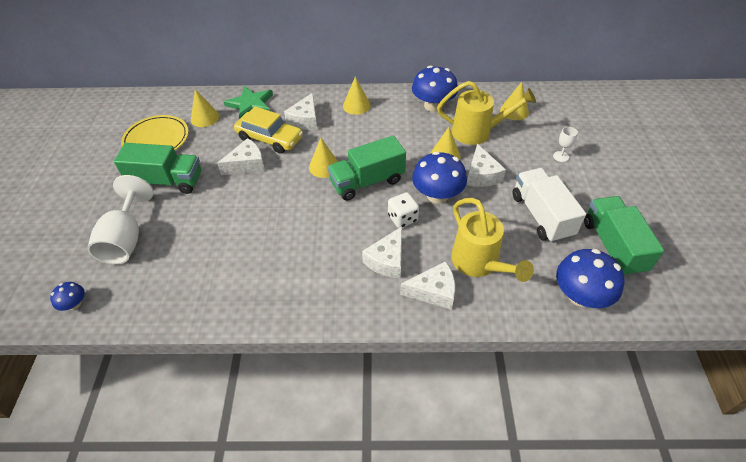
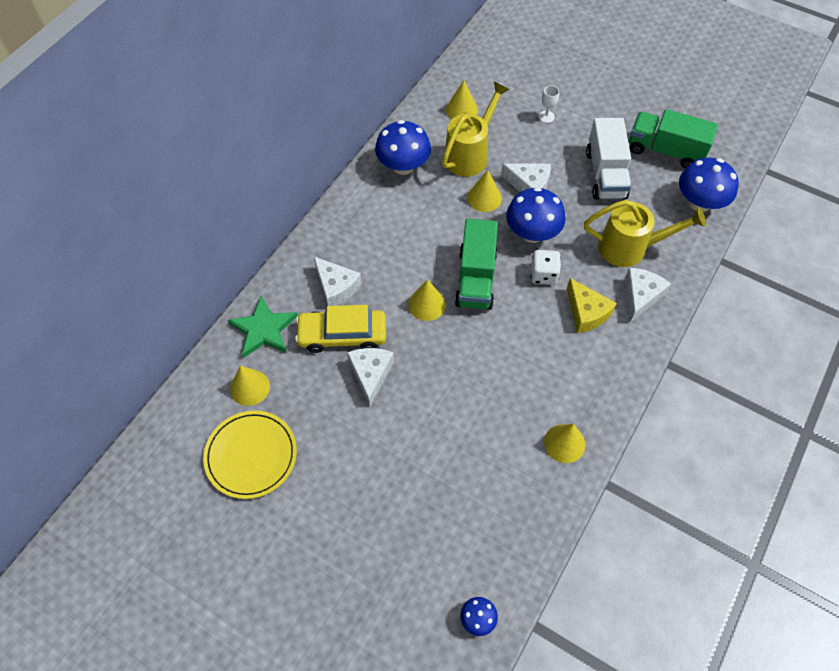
camera: 60 degrees left, 10 degrees up
white goblet [88,175,154,264] -> none
green truck [114,143,201,194] -> none
yellow car [234,106,303,154] -> yellow car turned 150 degrees counterclockwise [295,305,386,353]
yellow cone [343,77,371,115] -> yellow cone moved to [544,424,585,463]
white cheese [362,227,402,278] -> yellow cheese [567,278,617,333]
white truck [512,168,586,243] -> white truck turned 105 degrees counterclockwise [586,118,631,200]

